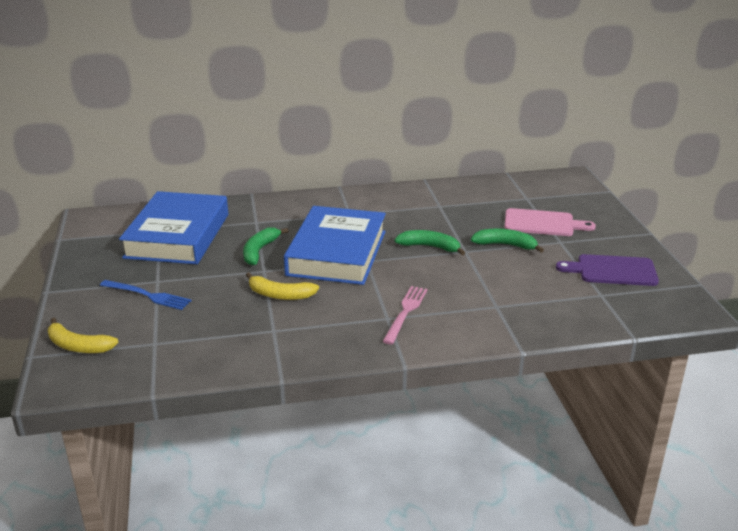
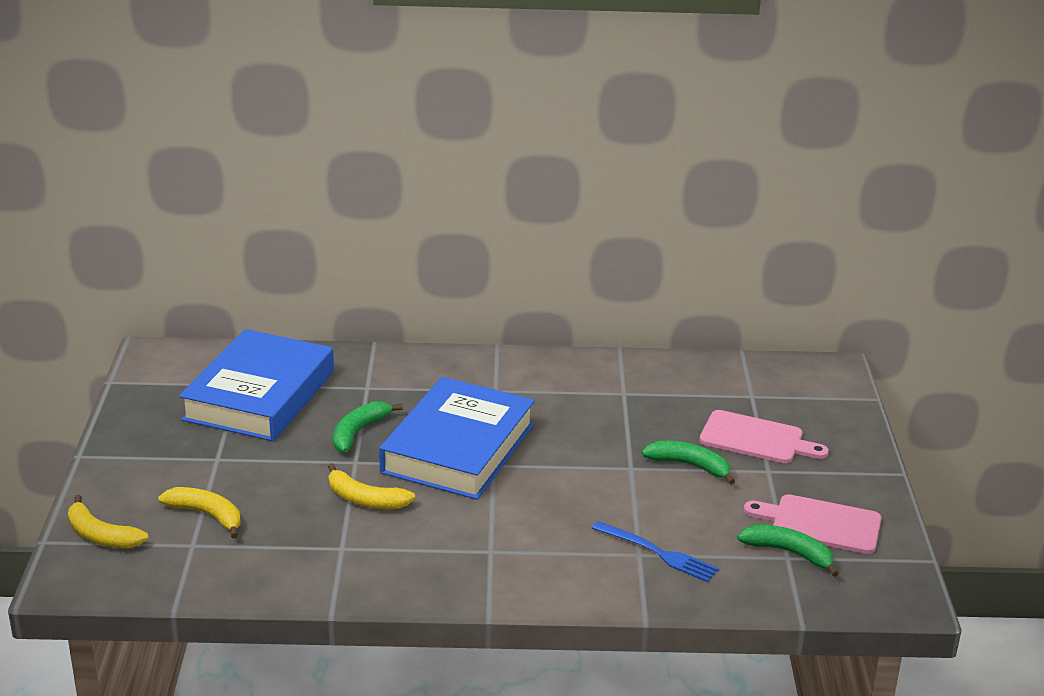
camera: 10 degrees right, 0 degrees up
blue fork [100,280,191,310] -> blue fork moved to [592,521,719,582]
pink fork [382,286,428,345] -> none
green banana [394,230,465,256] -> green banana moved to [737,525,839,577]
purple cutting board [556,254,659,286] -> pink cutting board [744,494,881,554]
none -> yellow banana [158,487,241,539]

